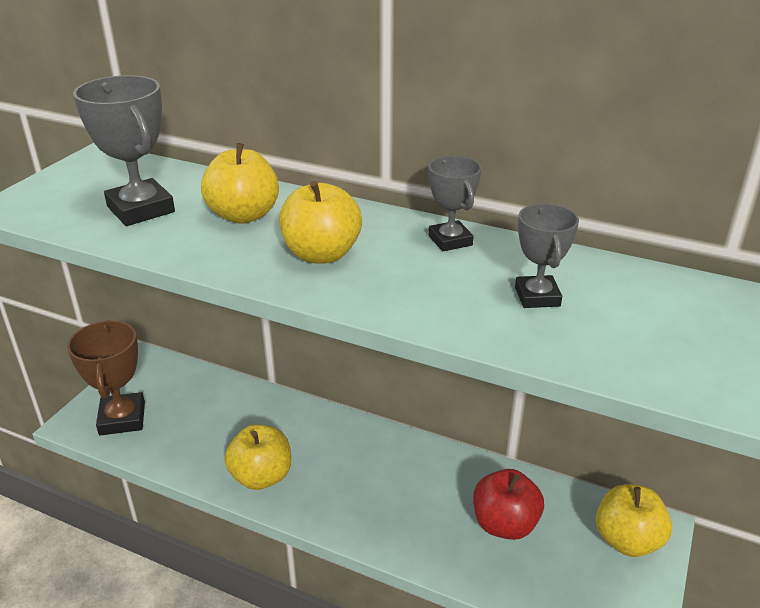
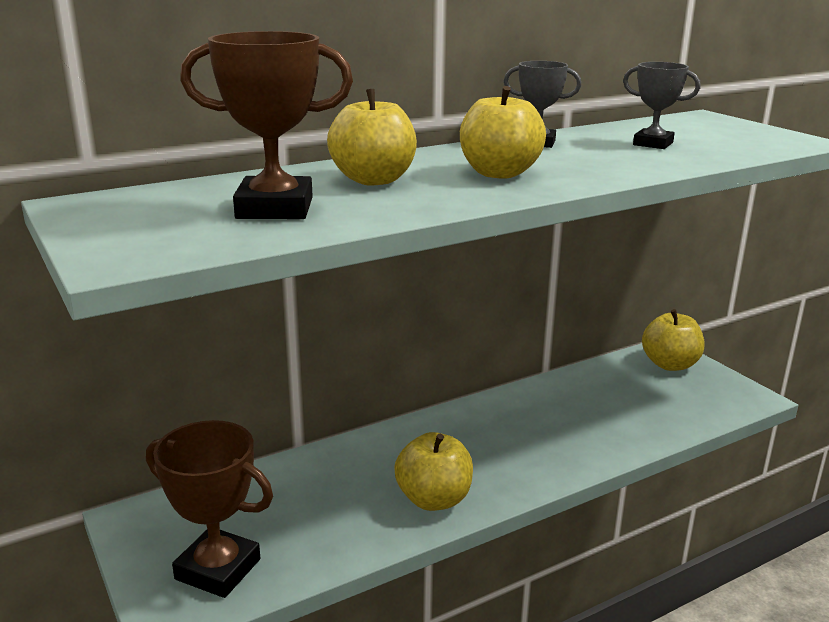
camera: 55 degrees left, 10 degrees down
grey trophy [73,75,175,226] -> brown trophy [180,31,353,219]
red apple [473,469,544,540] -> none

